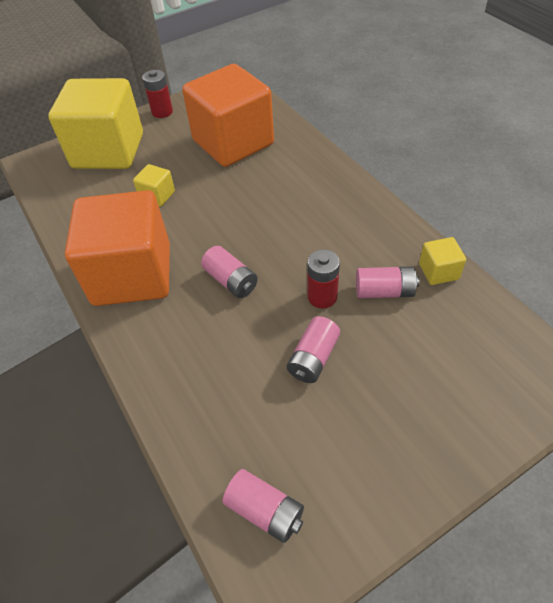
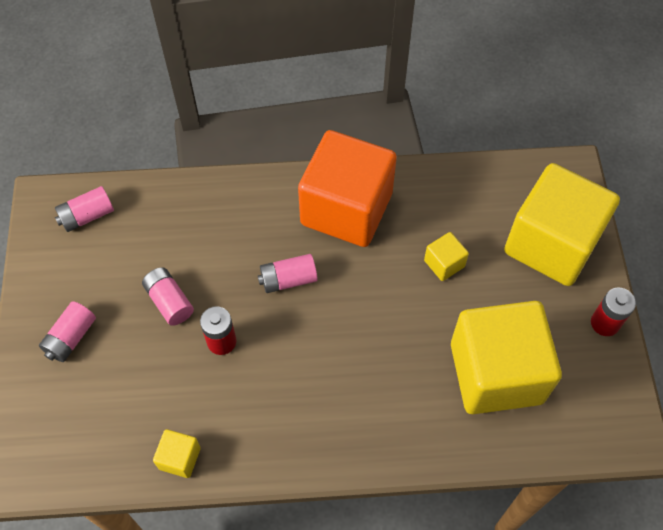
camera: 115 degrees right, 10 degrees up
orange cube [182,64,274,167] -> yellow cube [451,301,562,414]
pink battery [356,266,419,299] -> pink battery moved to [39,301,96,362]

